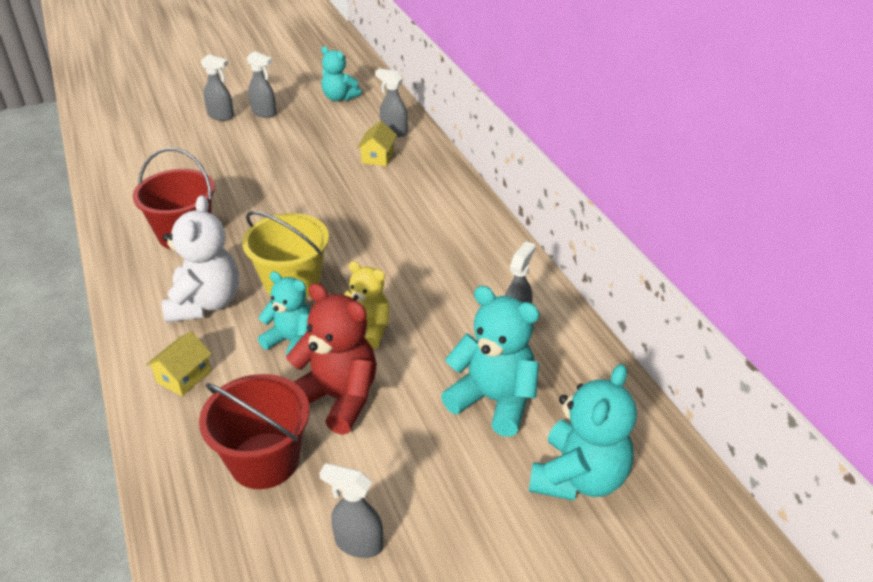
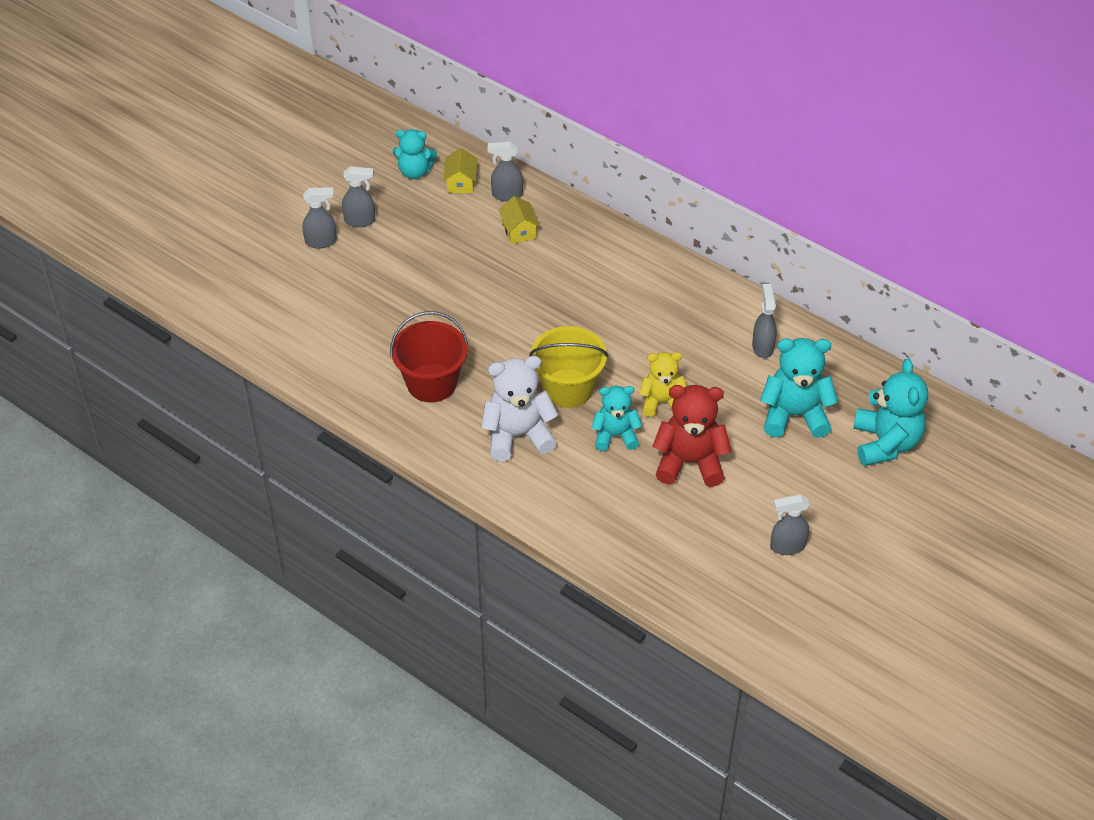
camera: 30 degrees left, 10 degrees up
yellow house [146,331,212,396] -> yellow house moved to [443,148,477,193]
white teddy bear [162,195,239,323] -> white teddy bear turned 75 degrees counterclockwise [481,356,558,461]
red bucket [199,374,310,489] -> none

